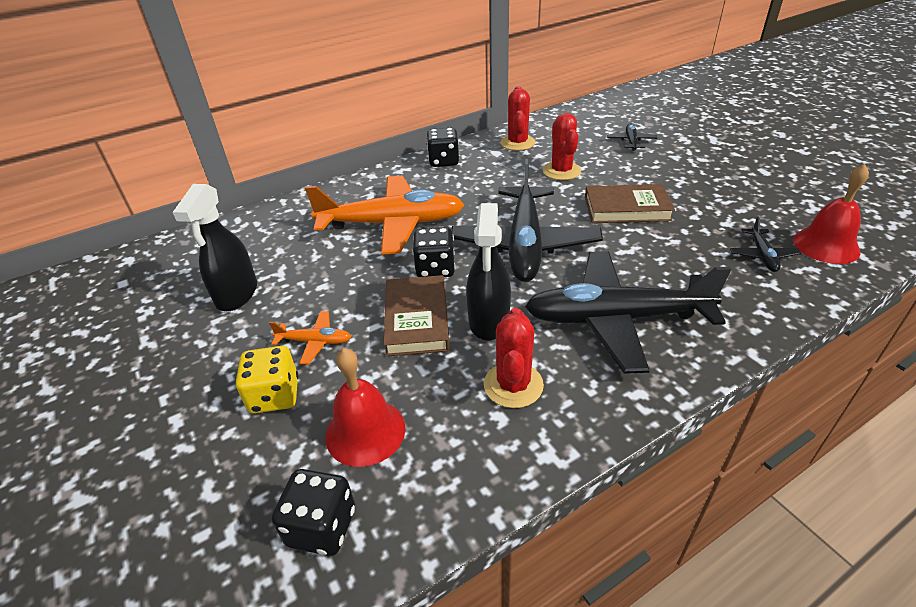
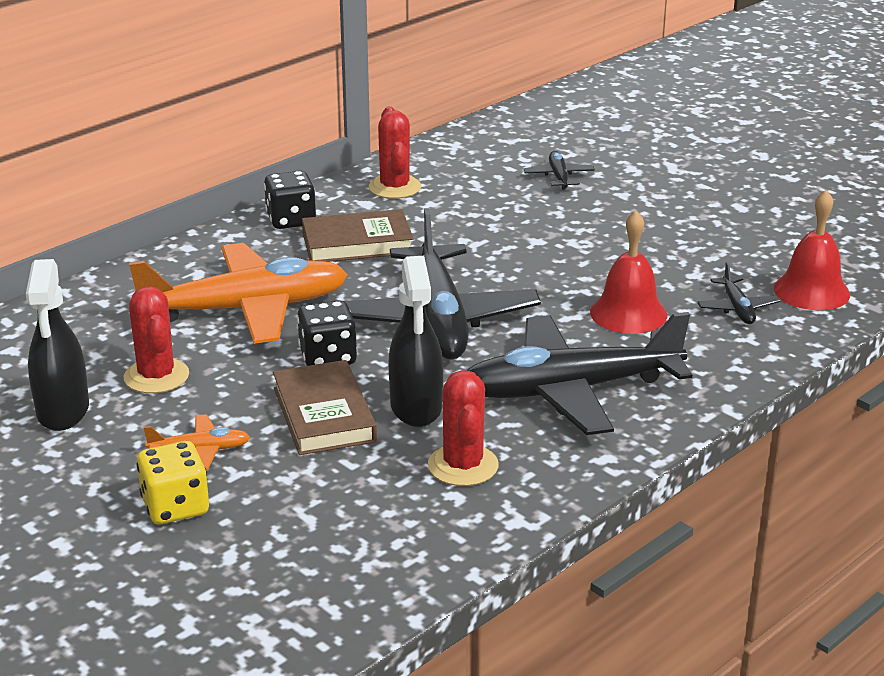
camera: 15 degrees left, 10 degrees down
black dice [272,469,355,556] -> none
red bell [325,348,406,467] -> red bell moved to [590,210,667,334]
red cactus [543,113,581,180] -> red cactus moved to [123,286,189,394]
brown book [585,184,675,223] -> brown book moved to [302,209,414,262]

